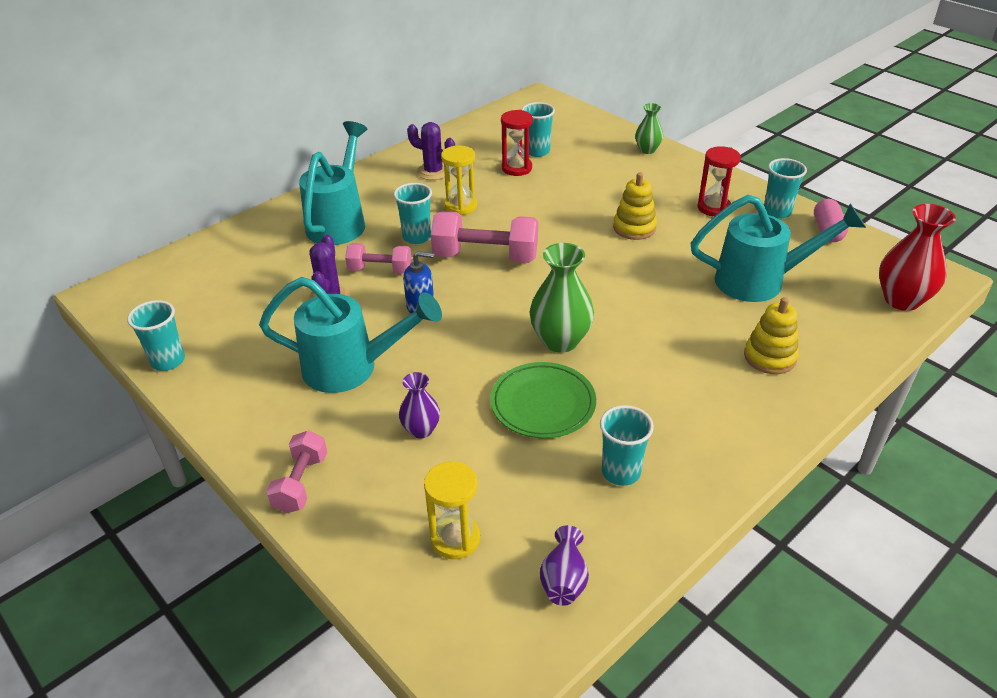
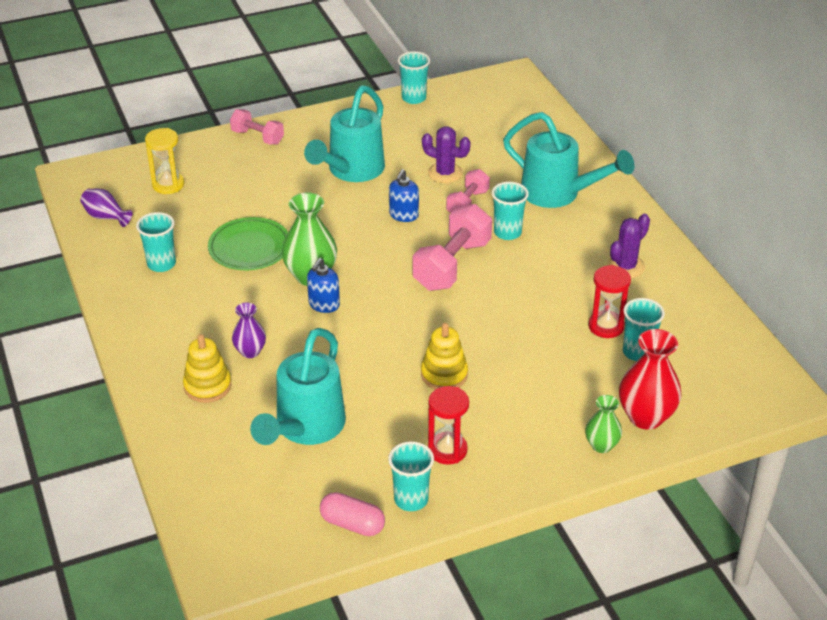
camera: 110 degrees right, 0 degrees up
purple vase [399,372,440,439] -> purple vase moved to [232,302,266,358]
yellow hourglass [441,146,477,215] -> none
red vase [879,204,956,311] -> red vase moved to [619,329,681,430]
none -> blue soap dispenser [307,258,340,313]

